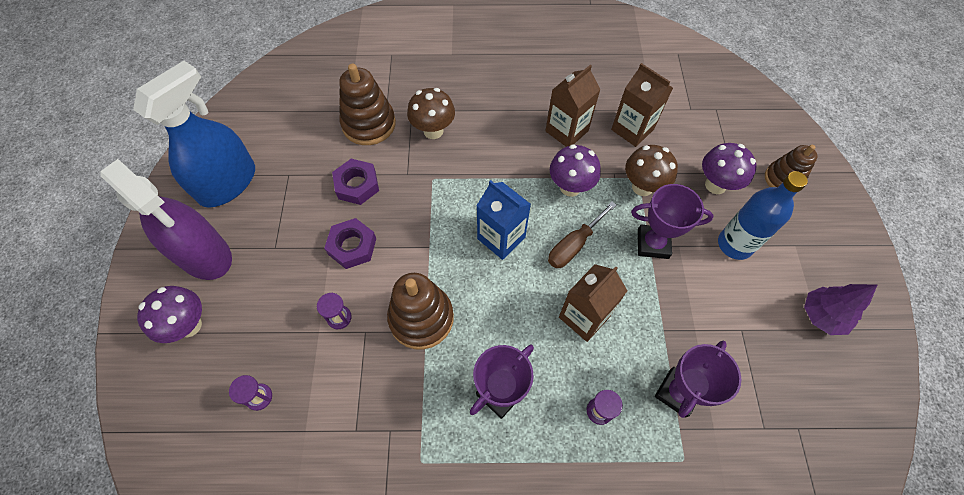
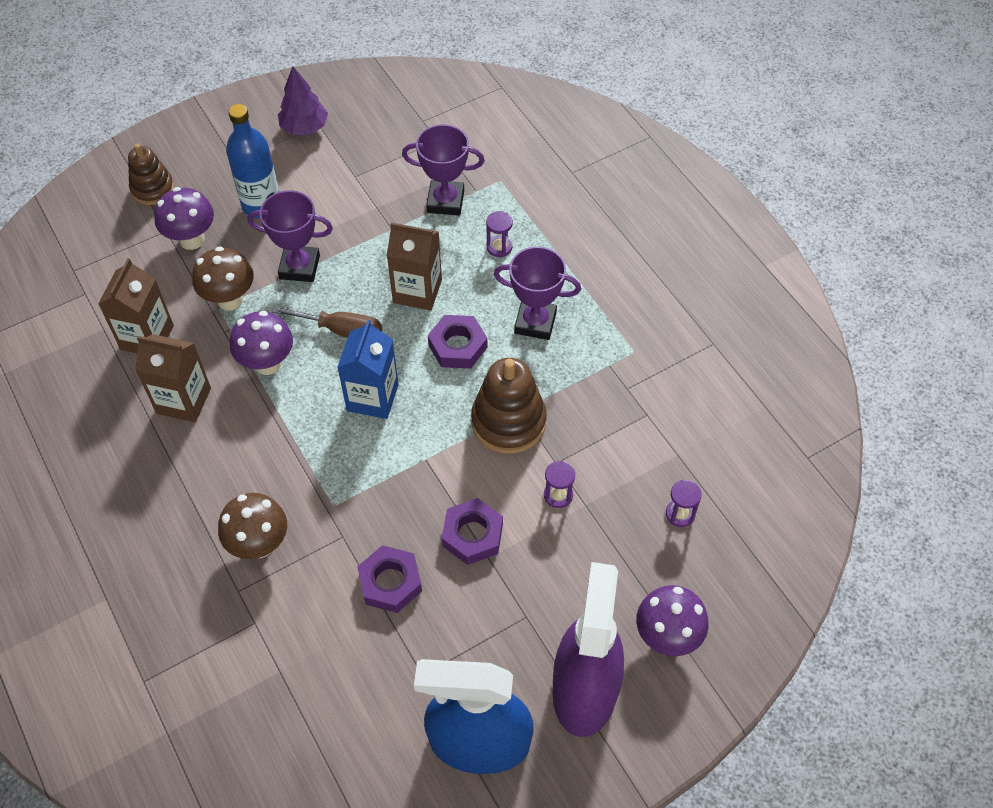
camera: 120 degrees left, 5 degrees down
brown stacking toy [339,64,396,145] -> none
purple trophy [631,184,714,259] -> purple trophy turned 60 degrees counterclockwise [248,190,333,282]
none -> purple nut [428,315,488,368]

